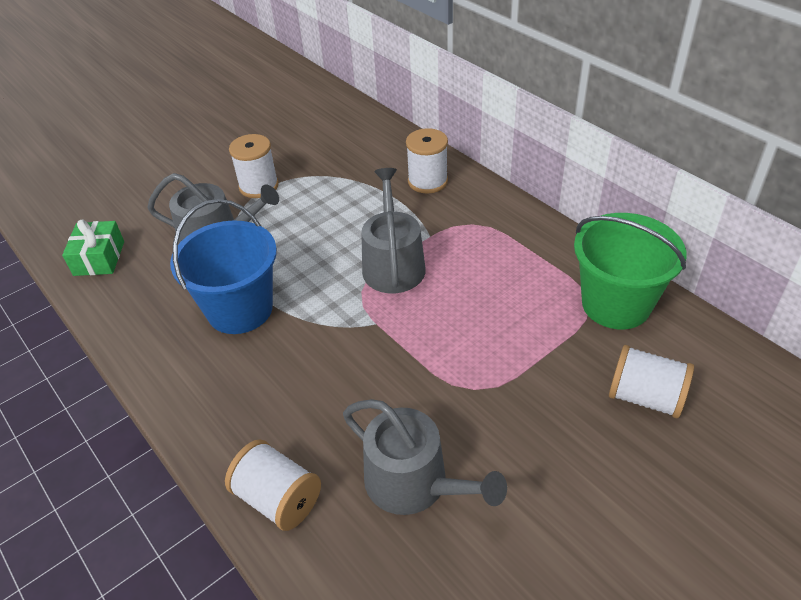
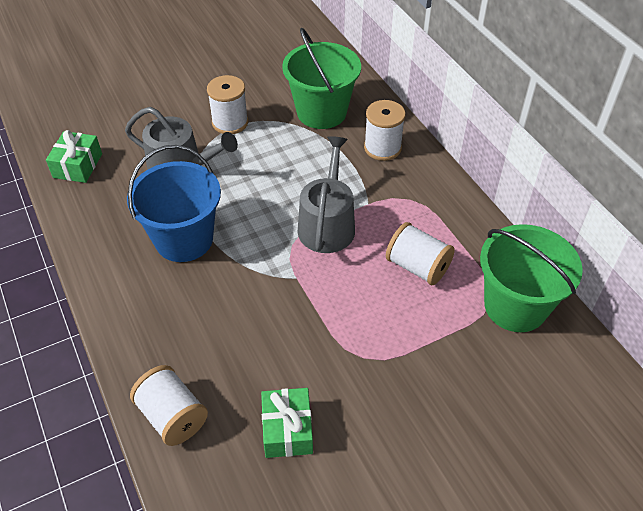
camera: 10 degrees right, 5 degrees up
grey watering can [343,399,507,515] -> green gift [261,388,313,458]
white spool [609,345,694,418] -> white spool moved to [386,222,455,285]
none -> green bucket [282,28,361,129]

